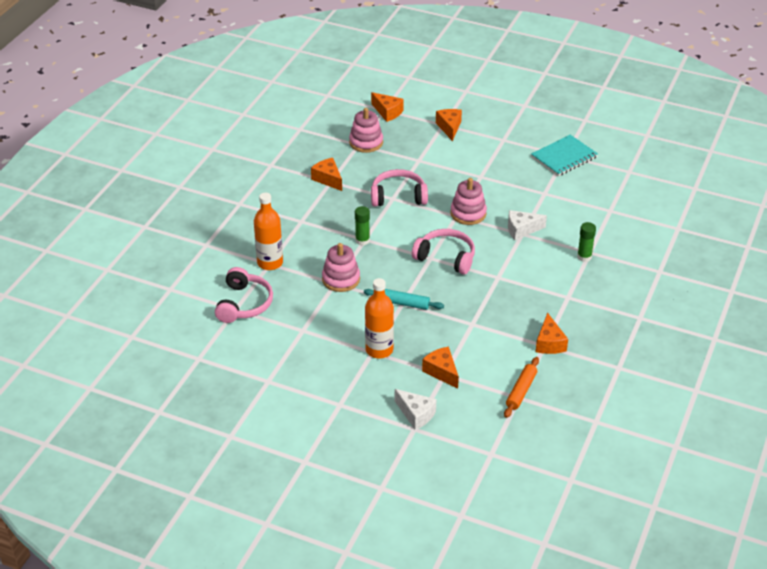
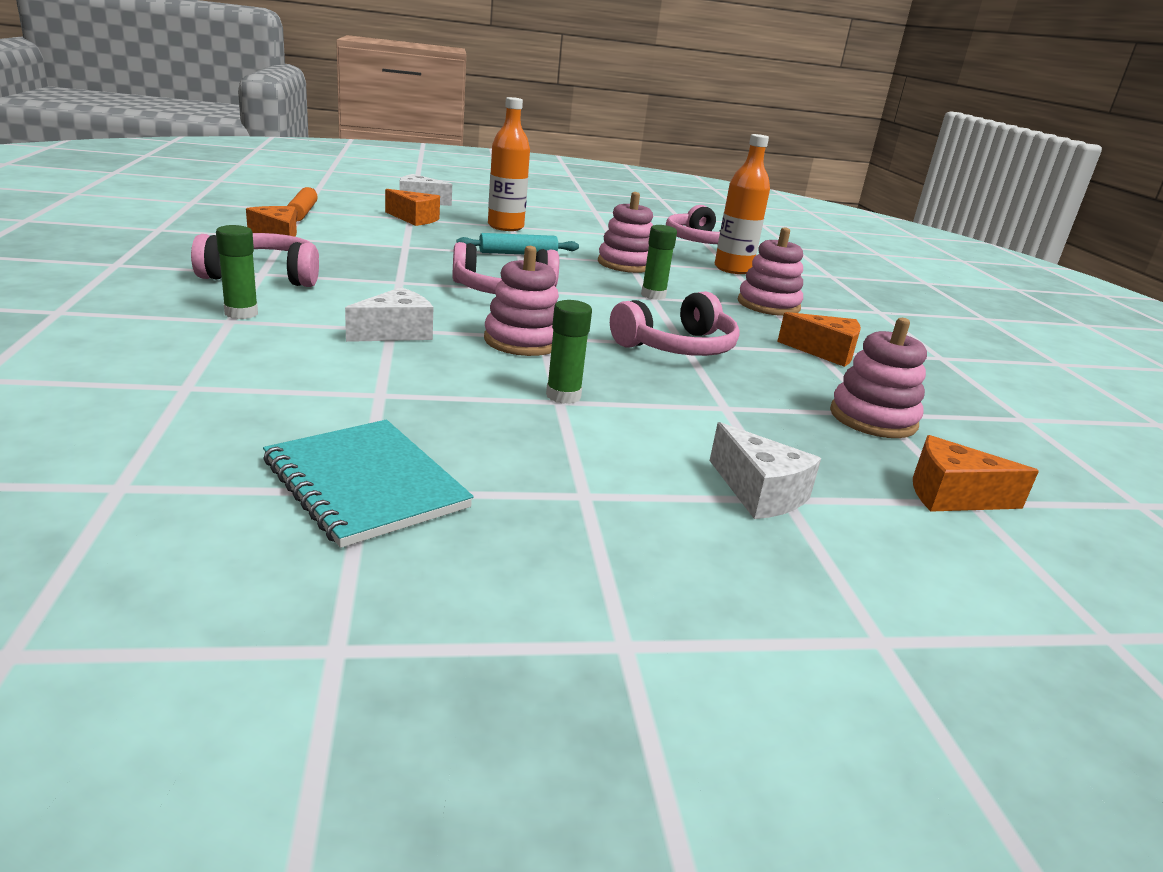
camera: 145 degrees right, 15 degrees down
orange cheese [436,109,462,141] -> white cheese [710,422,821,519]
turquoise notebook [531,135,598,176] -> turquoise notebook turned 60 degrees counterclockwise [263,420,474,548]
none -> pink headphones [191,233,319,287]
none -> green glue stick [546,300,592,404]
none -> pink stacking toy [738,228,803,316]

